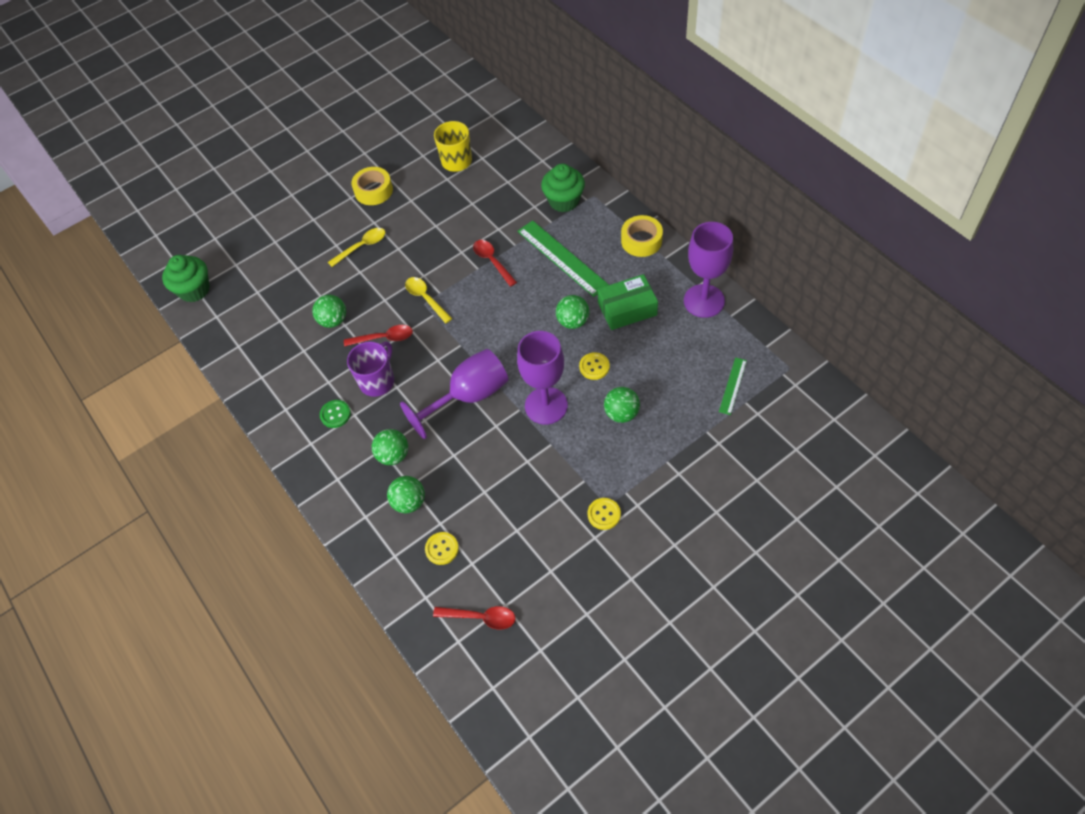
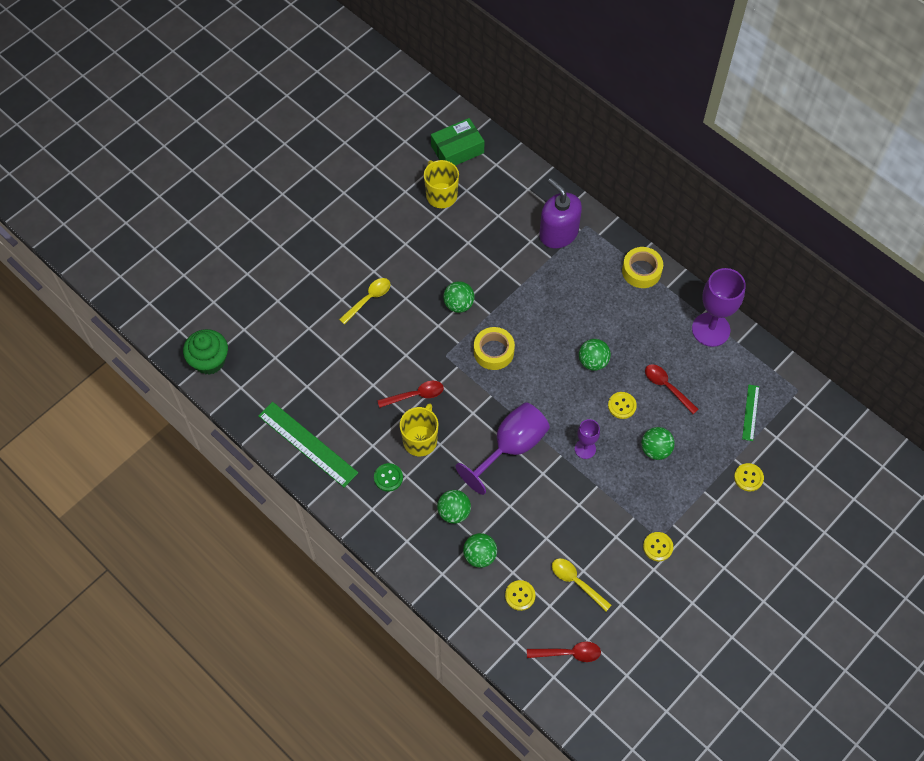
camera: 15 degrees left, 5 degrees up
green ball [312,294,346,328] -> green ball moved to [443,281,475,313]
purple mug [347,342,394,397] -> yellow mug [399,403,438,456]
yellow tape [352,167,393,205] -> yellow tape moved to [474,327,515,370]
yellow spoon [405,277,452,323] -> yellow spoon moved to [552,558,612,611]
red spoon [473,240,517,287] -> red spoon moved to [645,364,698,414]
purple goblet [517,331,568,425] -> purple goblet [575,419,600,459], size x0.54
green ruler [518,220,609,297] -> green ruler moved to [258,402,358,487]
green cupcake [541,164,585,212] -> purple soap dispenser [539,178,582,248]
green box [597,274,658,330] -> green box moved to [431,118,484,166]
none -> yellow button [734,463,764,492]

